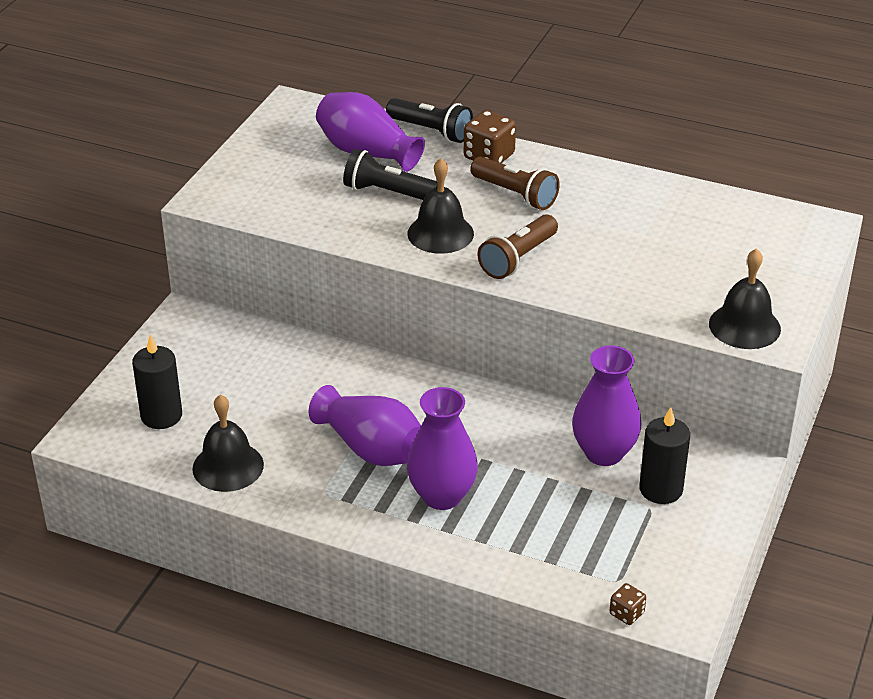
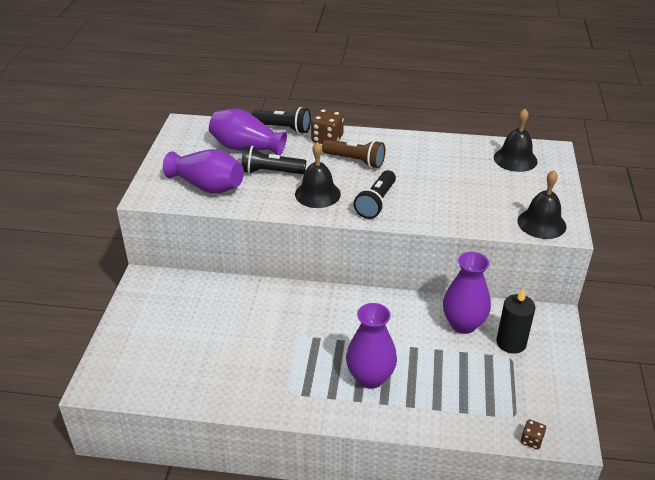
camera: 15 degrees left, 0 degrees up
black candle [132,334,182,429] -> none
black bell [192,395,264,492] -> black bell moved to [494,109,538,172]
purple vase [309,385,421,466] -> purple vase moved to [163,149,244,194]
brown flashlight [478,214,558,279] -> black flashlight [354,170,396,219]

